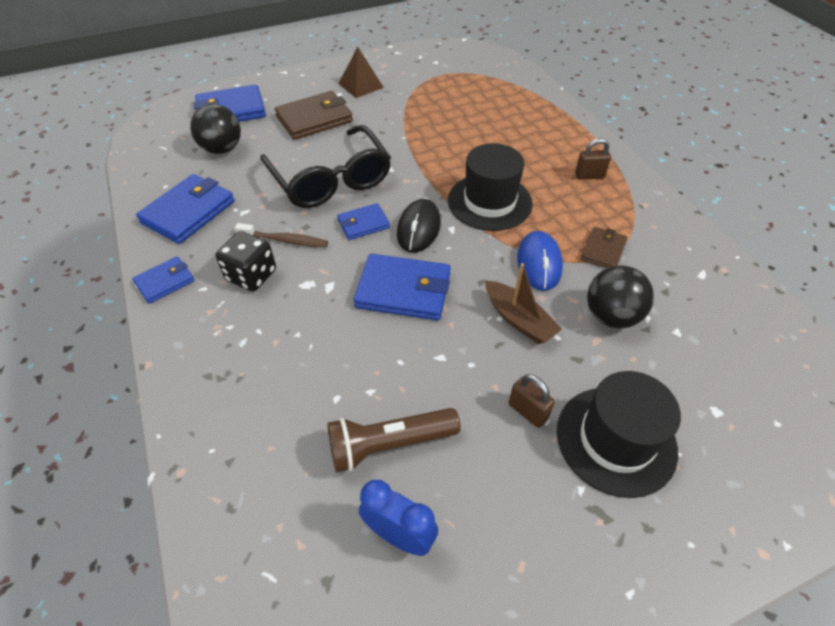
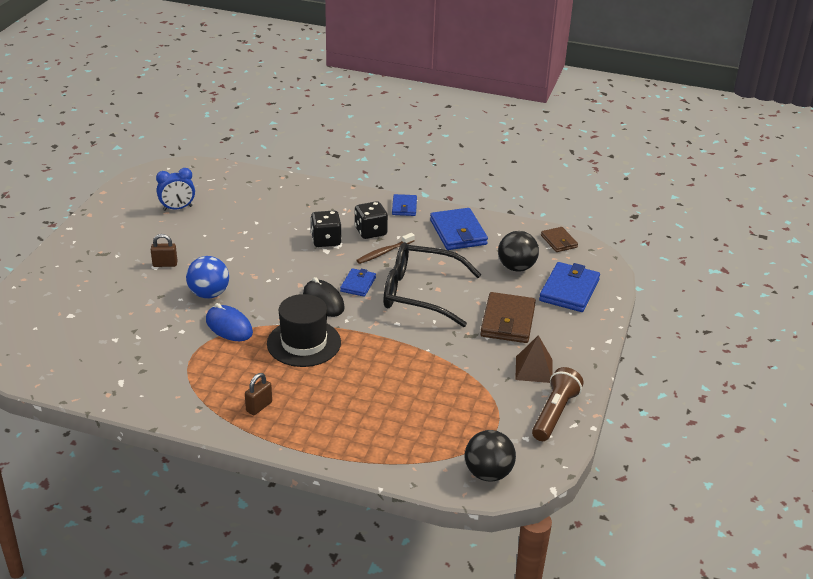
camera: 130 degrees right, 15 degrees down
brown flashlight [327,408,461,473] -> brown flashlight moved to [532,367,584,441]
blue wallet [354,254,451,320] -> none
brown boat [485,263,562,344] -> blue ball [186,256,229,299]
black hat [557,371,681,498] -> none
brown wallet [581,227,627,268] -> brown wallet moved to [541,227,578,252]
black ball [587,265,654,328] -> black ball moved to [465,430,516,482]
none -> black dice [311,211,342,247]

